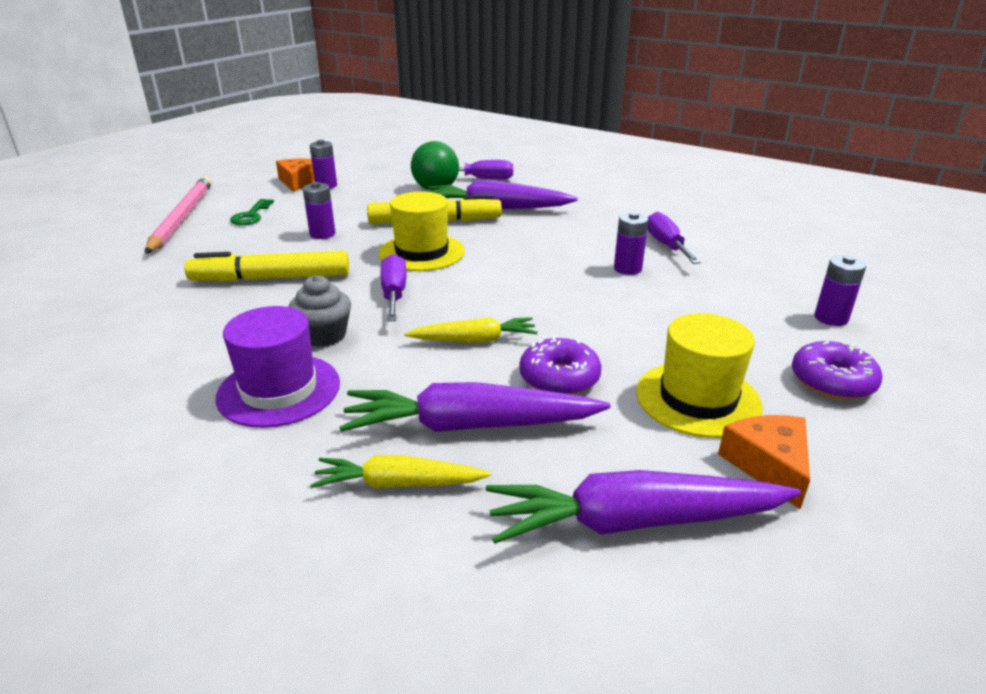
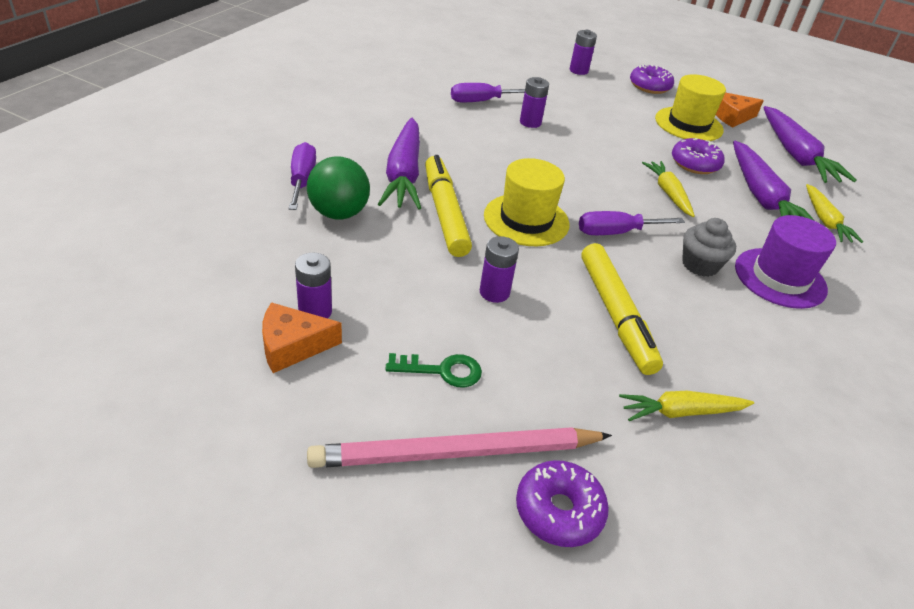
camera: 100 degrees left, 10 degrees up
none -> purple donut [516,460,609,547]
none -> yellow carrot [619,391,754,421]

